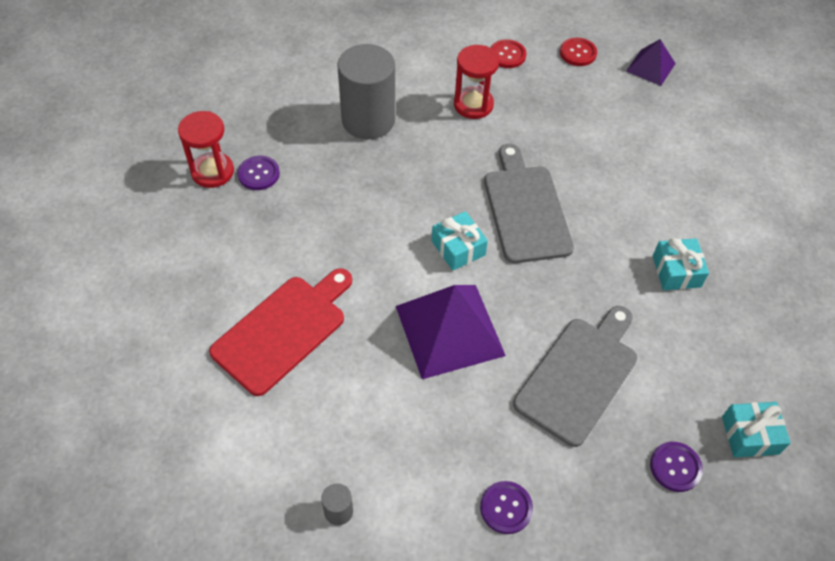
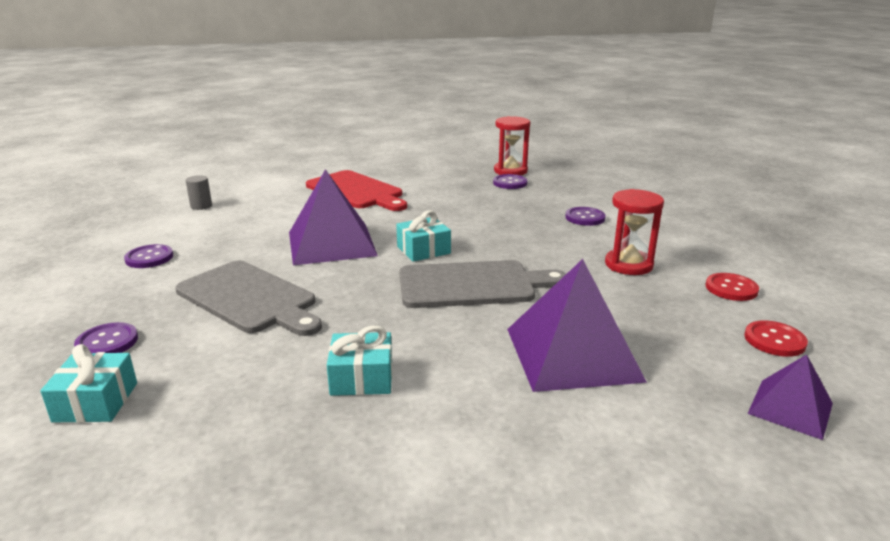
camera: 95 degrees right, 30 degrees down
grey cylinder [337,44,395,139] -> purple button [565,207,606,226]
none -> purple pyramid [507,259,647,392]

